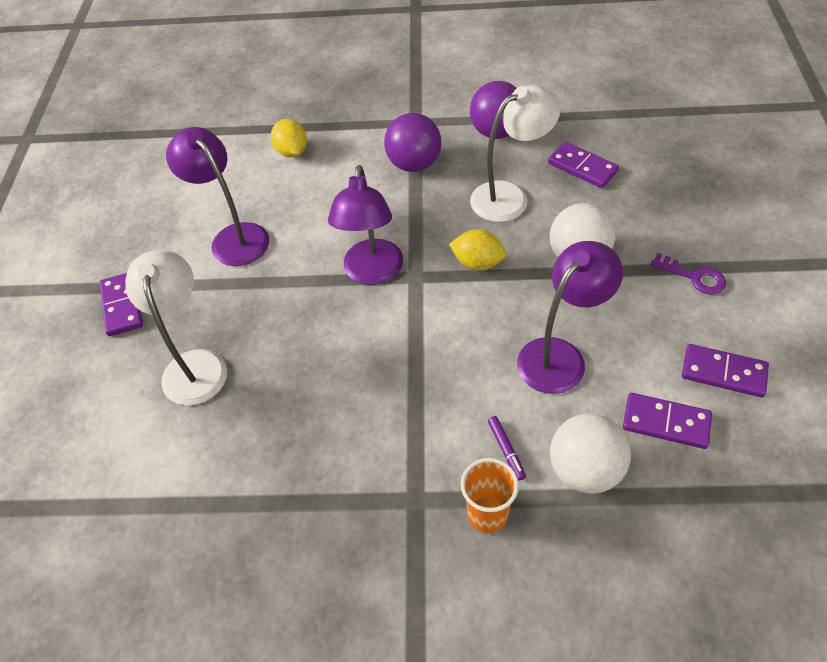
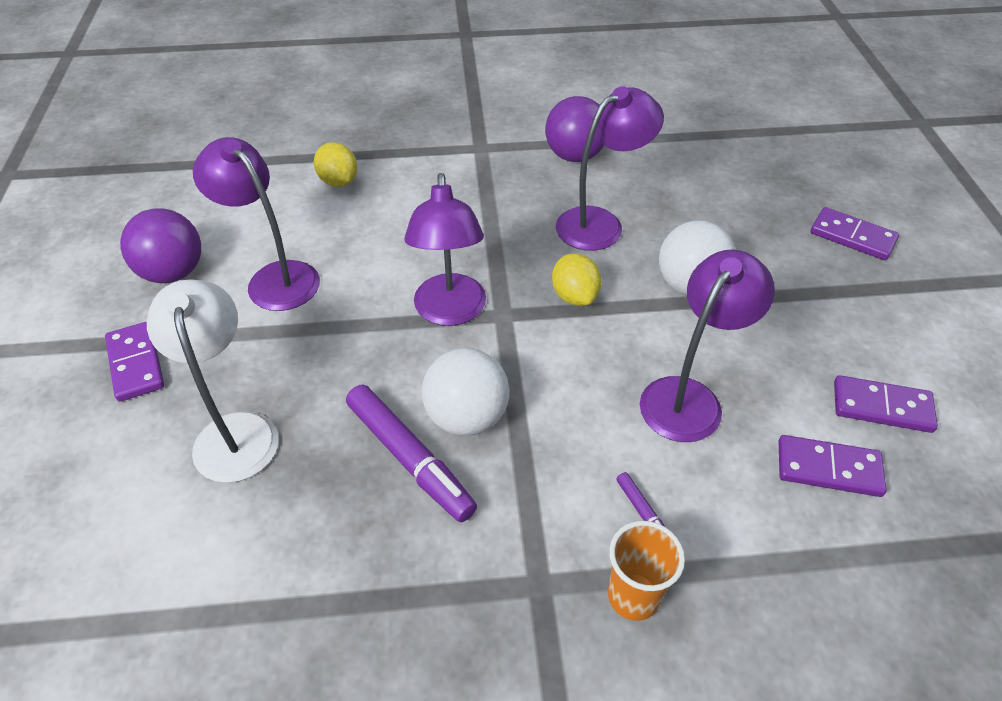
camera: 10 degrees left, 5 degrees down
purple ball [384,113,441,172] -> purple ball moved to [120,208,201,283]
yellow lemon [449,229,506,270] -> yellow lemon turned 60 degrees clockwise [552,253,602,306]
white lamp [470,85,560,222] -> purple lamp [556,86,664,251]
purple domino [548,142,619,188] -> purple domino moved to [811,207,899,260]
white ball [550,414,631,494] -> white ball moved to [422,348,510,436]
purple key [650,253,726,295] -> none
none -> purple marker [346,384,477,522]

